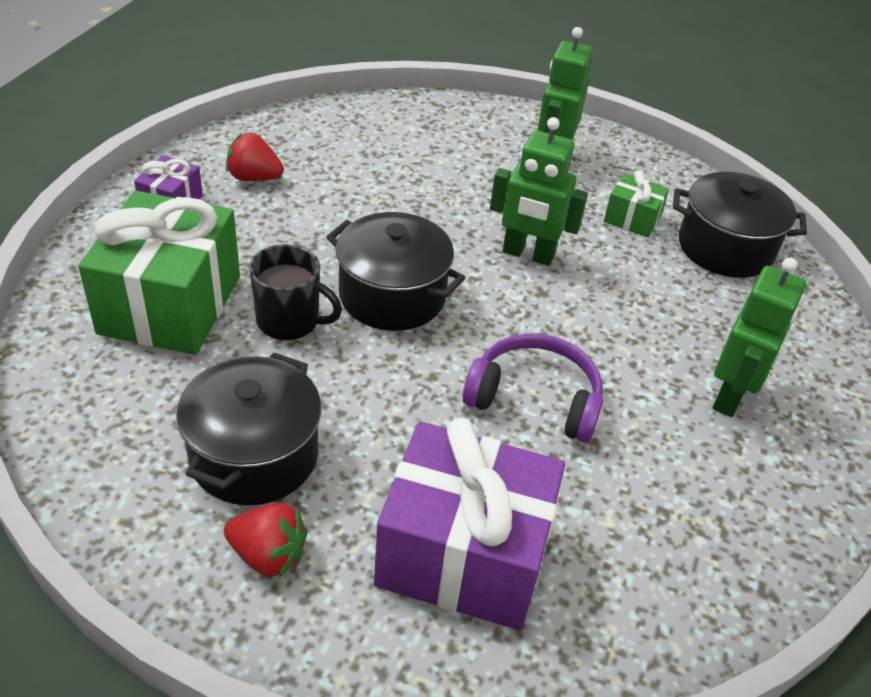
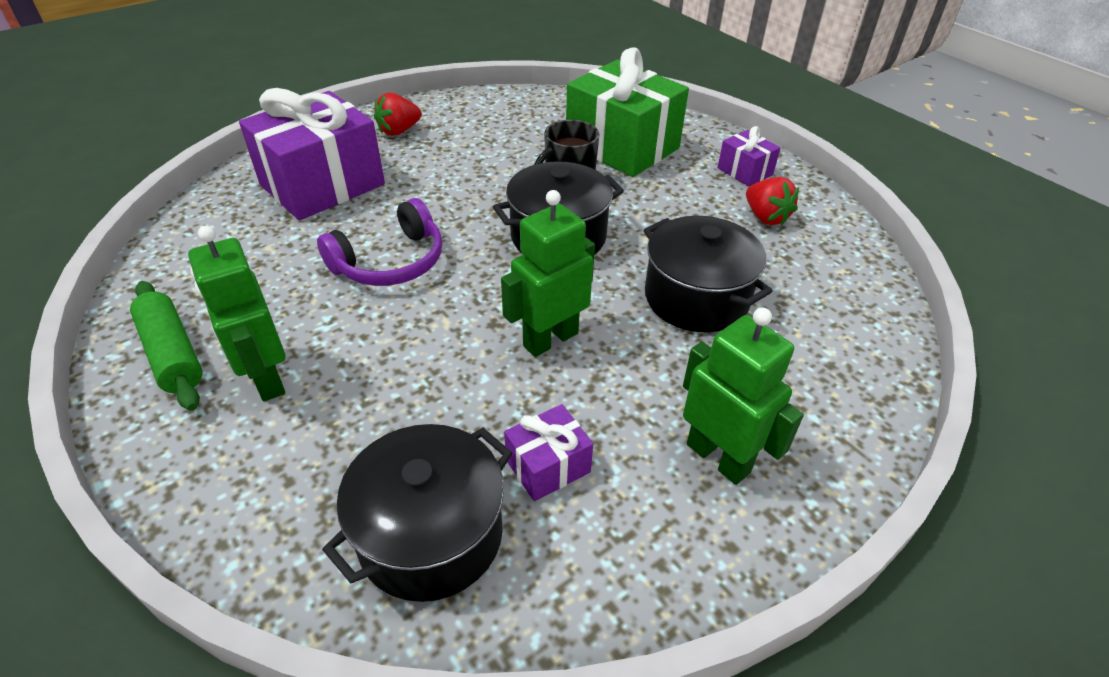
camera: 125 degrees right, 0 degrees up
black pot [176,353,322,505] -> black pot moved to [644,216,772,332]
red strawberry [226,133,284,181] -> red strawberry turned 105 degrees clockwise [746,177,799,225]
green gift [604,170,669,237] -> purple gift [504,404,593,501]
none -> green rolling pin [130,281,203,411]

